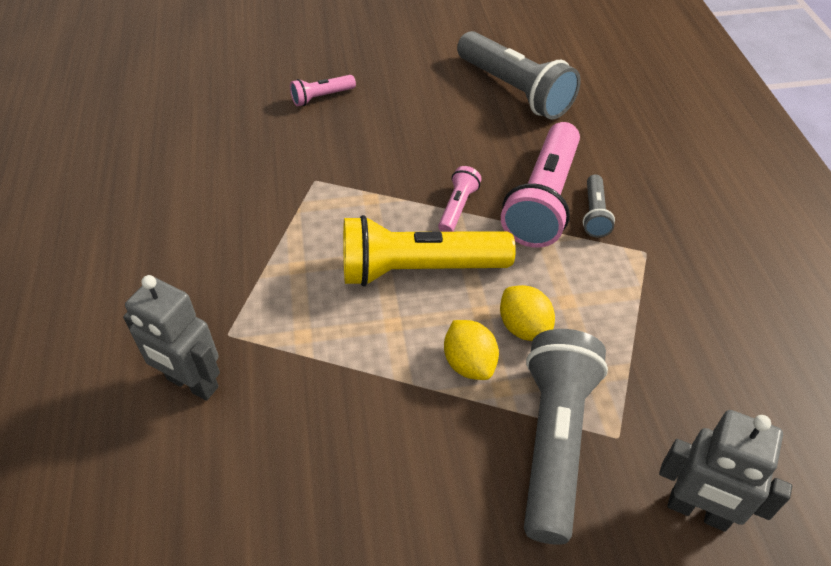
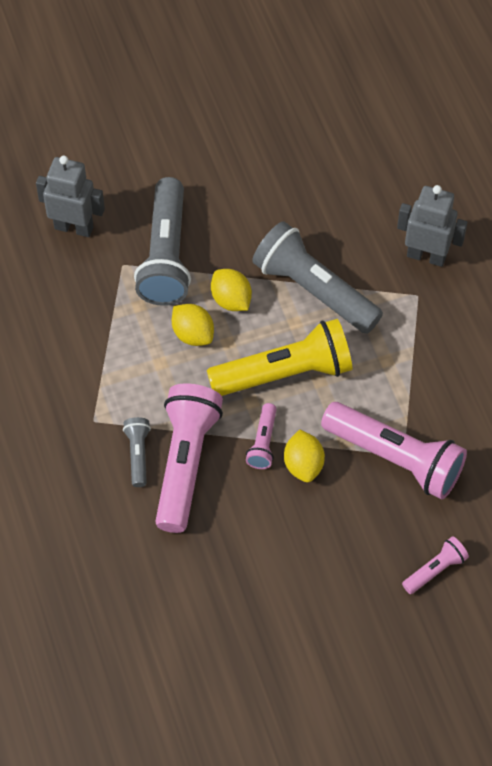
camera: 170 degrees right, 10 degrees up
grey flashlight [457,31,581,120] -> grey flashlight moved to [252,221,383,334]
none -> yellow lemon [284,429,325,483]
none -> pink flashlight [321,402,467,499]

